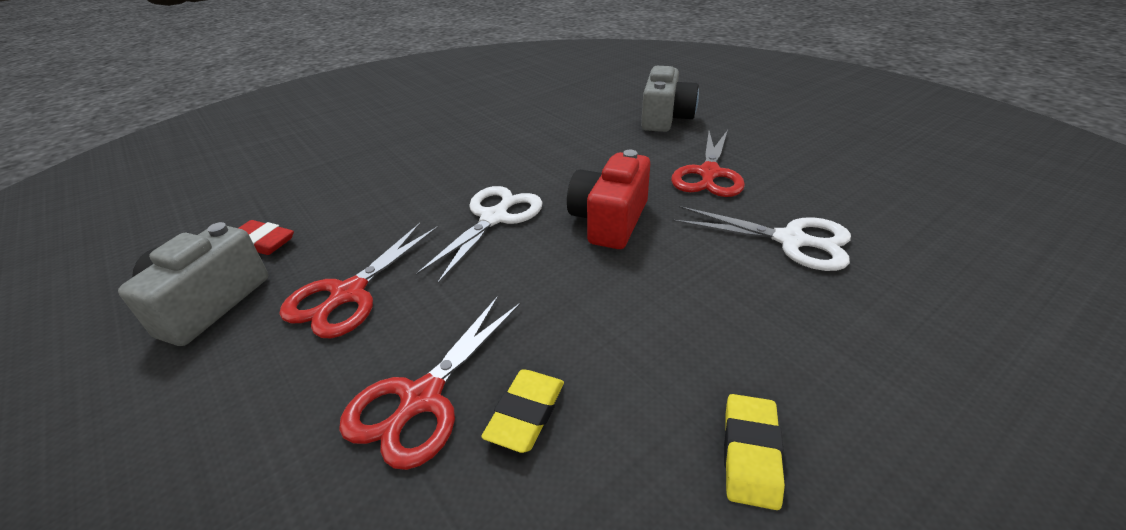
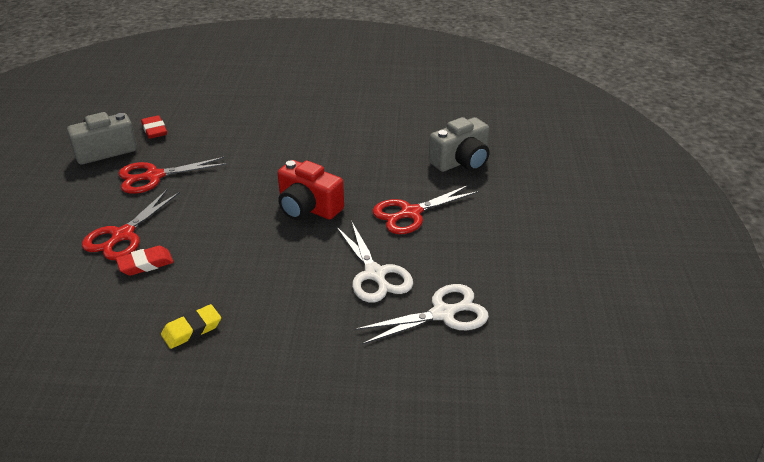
camera: 40 degrees right, 0 degrees up
red scissors [339,295,522,470] -> red scissors turned 45 degrees counterclockwise [82,190,180,260]
white scissors [416,186,543,284] -> white scissors moved to [355,284,489,345]
yellow eraser [481,369,564,453] -> red eraser [116,246,173,276]
red camera [567,150,650,249] -> red camera turned 120 degrees counterclockwise [278,160,344,220]

